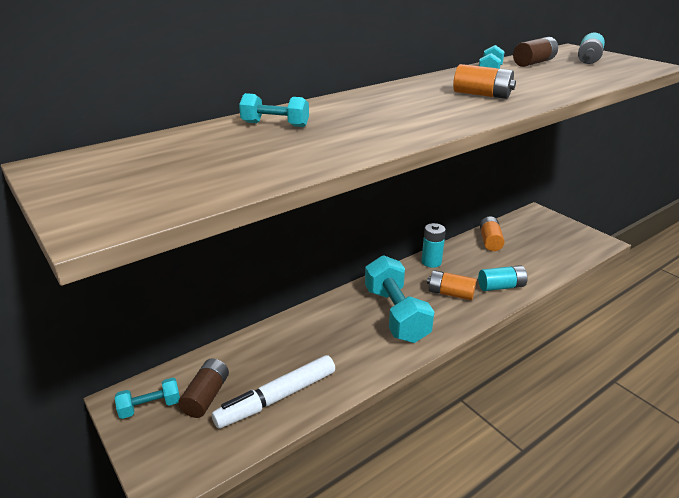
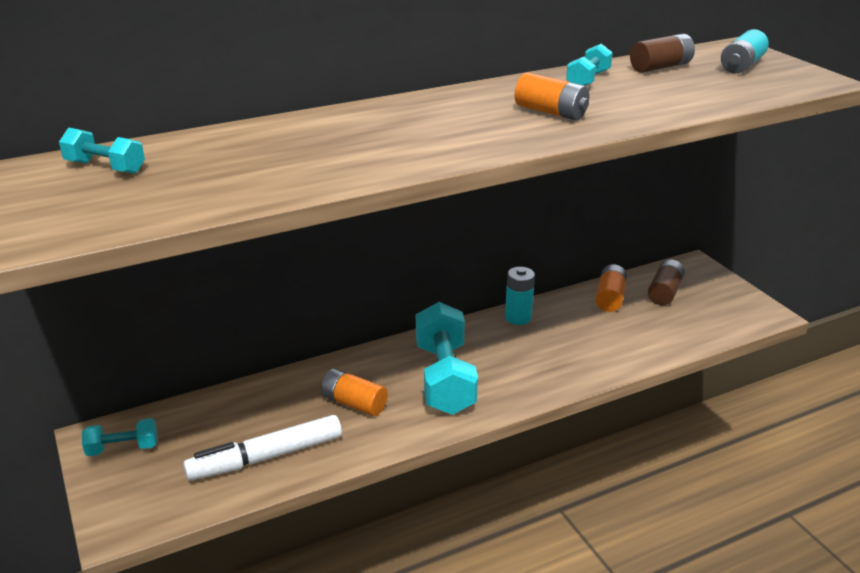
camera: 10 degrees right, 0 degrees up
brown battery [178,359,229,418] -> brown battery moved to [648,260,685,305]
turquoise dumbbell [239,93,309,127] -> turquoise dumbbell moved to [59,128,145,174]
orange battery [427,270,476,300] -> orange battery moved to [321,368,388,416]
turquoise battery [478,265,527,291] -> none

